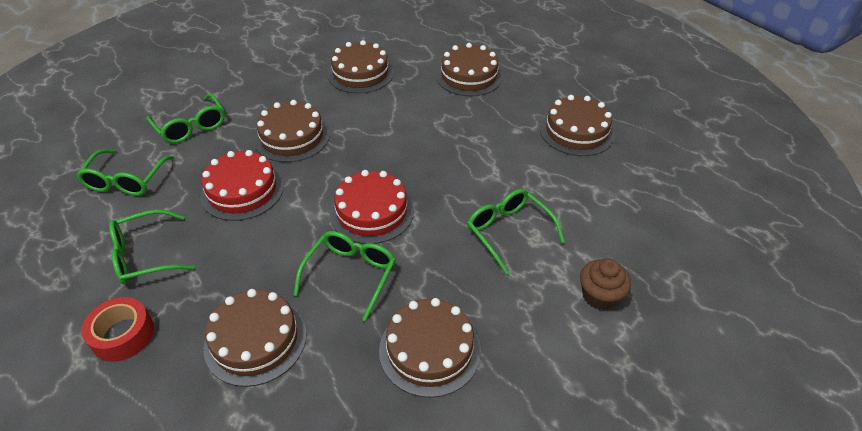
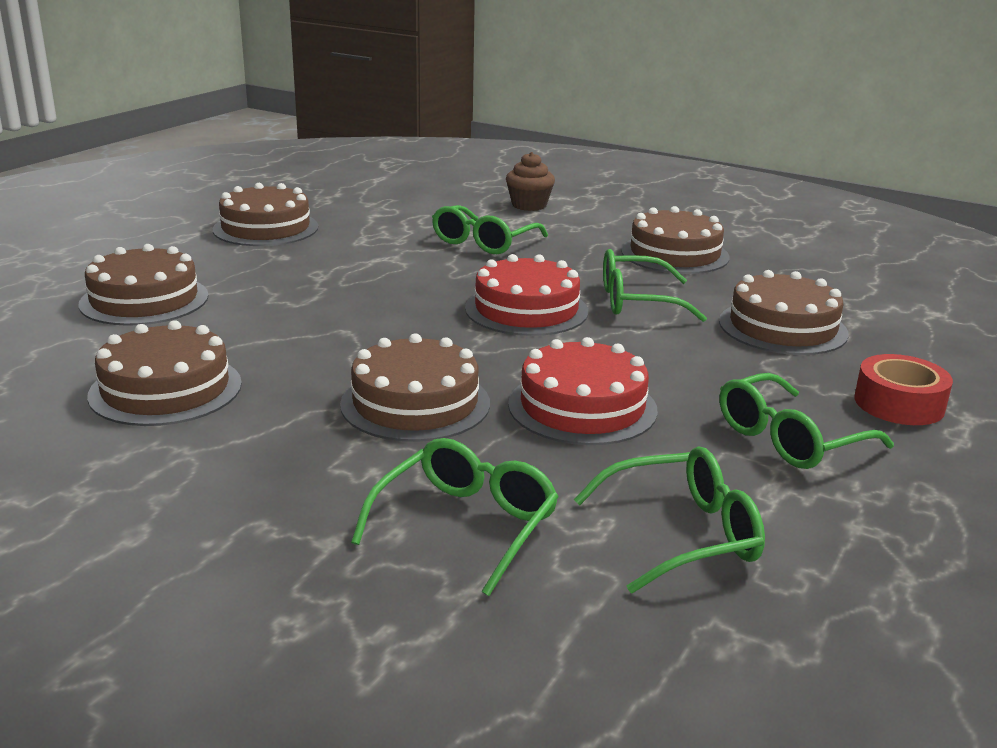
camera: 115 degrees left, 20 degrees down
green glasses [109,209,195,285] -> green glasses turned 105 degrees clockwise [720,373,894,469]

